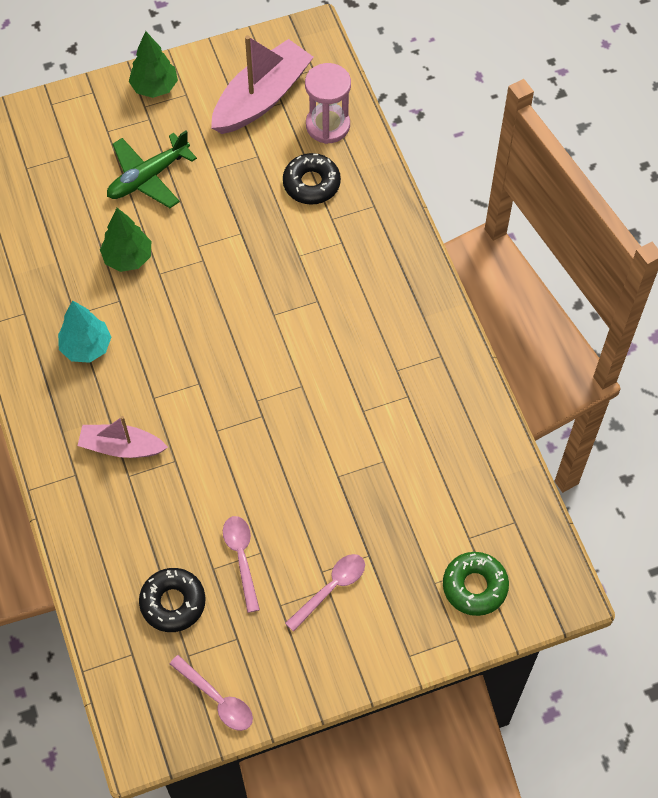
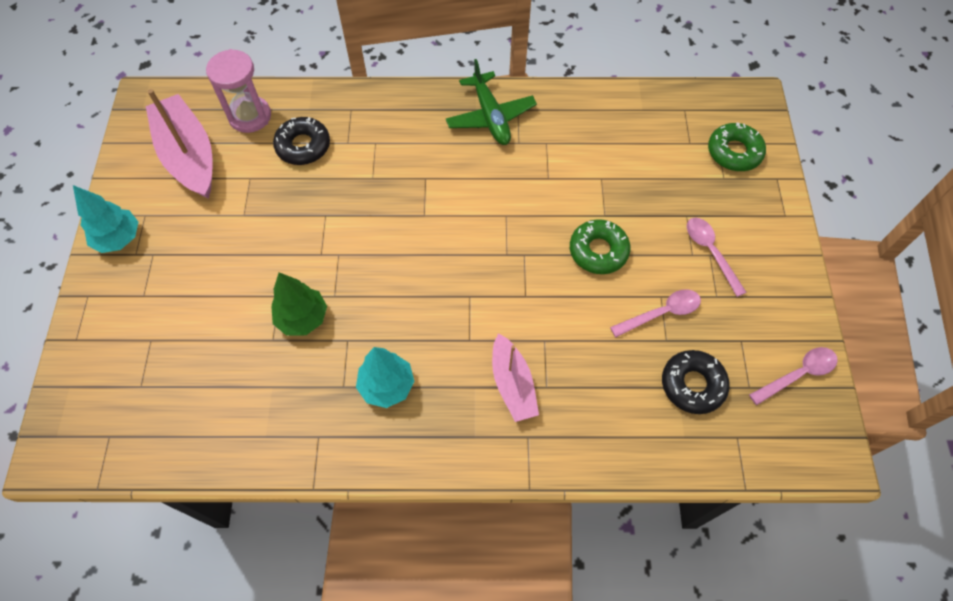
camera: 70 degrees left, 0 degrees up
pink boat [77,416,168,458] -> pink boat turned 45 degrees counterclockwise [492,333,539,422]
green plane [107,131,197,208] -> green plane moved to [446,59,537,145]
green tree [129,31,178,98] -> turquoise tree [73,185,138,253]
pink spoon [223,516,260,613] -> pink spoon turned 150 degrees clockwise [610,289,701,337]
none -> green donut [570,219,631,274]

